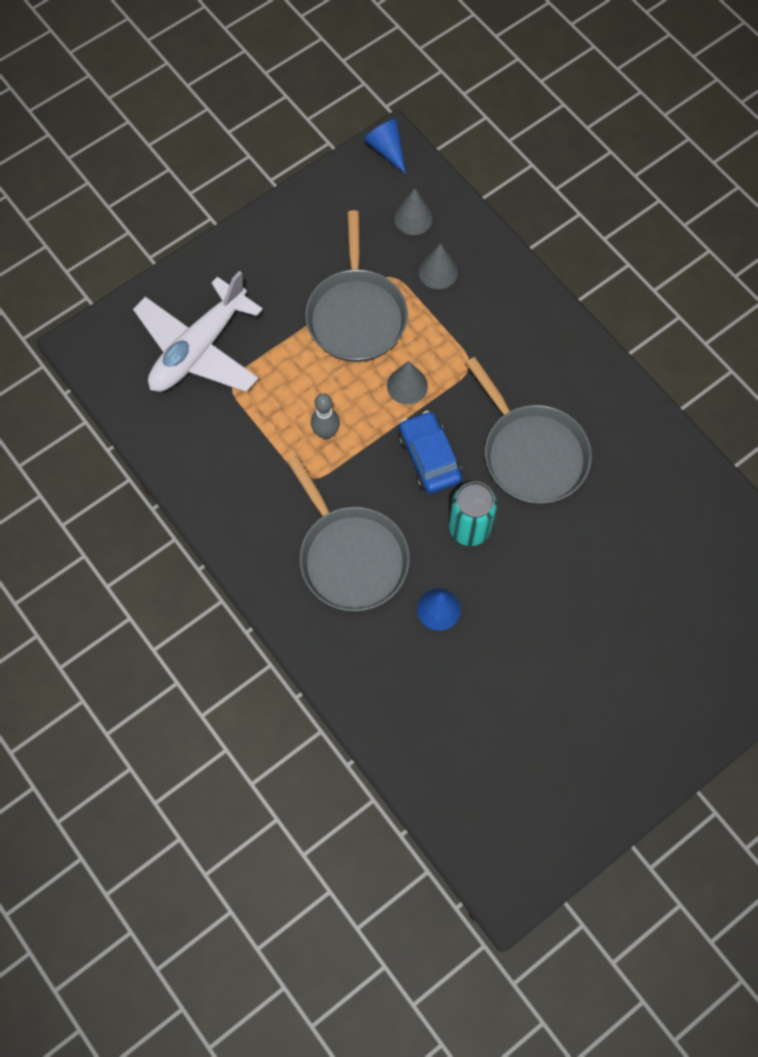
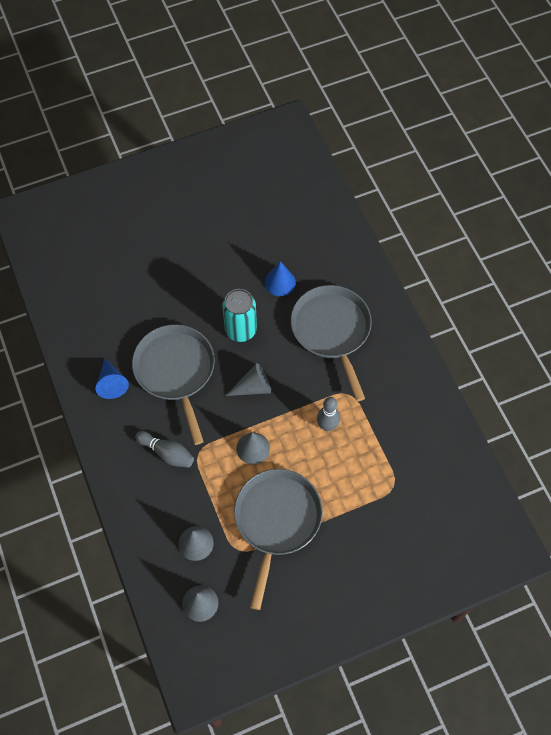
camera: 165 degrees left, 5 degrees down
white plane [133,271,263,392] -> none
blue cone [364,119,406,174] -> blue cone moved to [96,359,129,399]
blue car [398,411,462,494] -> grey cone [226,363,271,396]
none -> grey bowling pin [135,431,194,468]

